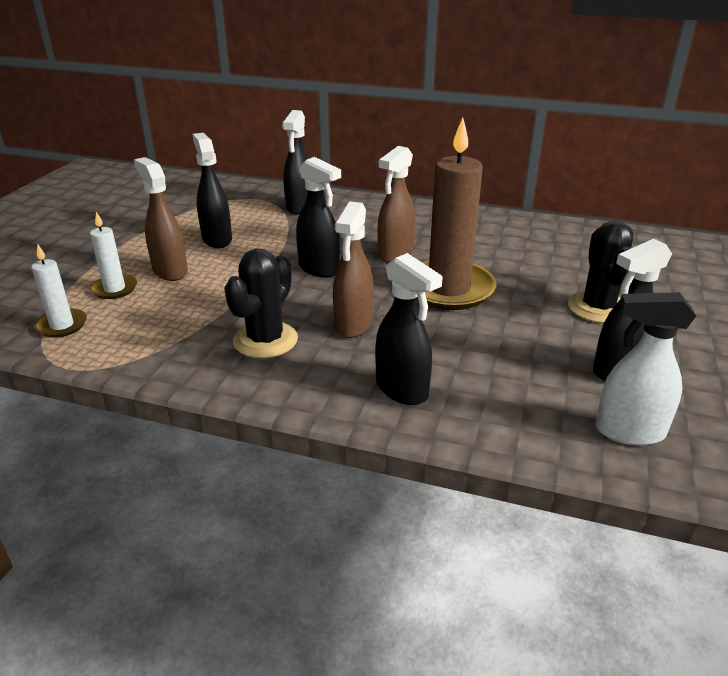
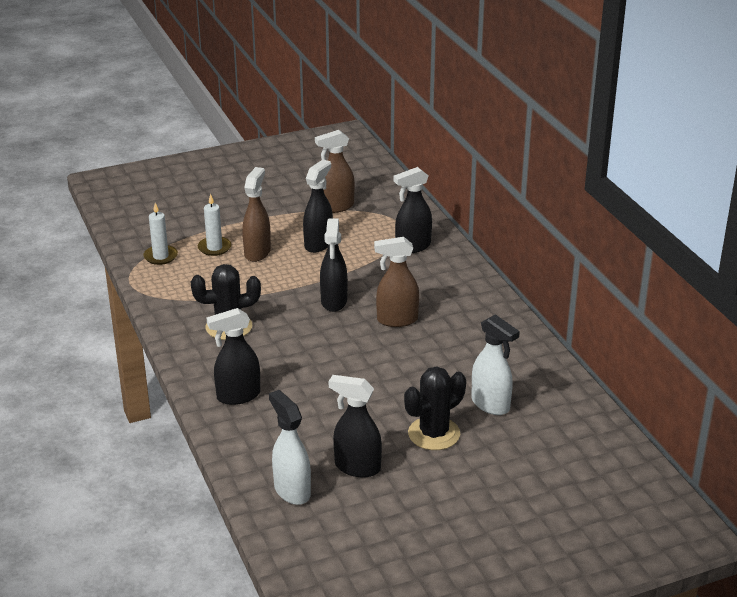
camera: 50 degrees right, 0 degrees up
brown spray bottle [333,201,374,338] -> brown spray bottle moved to [315,130,355,213]
black spray bottle [375,253,443,405] -> black spray bottle turned 60 degrees clockwise [206,308,260,405]
brown candle [416,118,496,310] -> none
none -> white spray bottle [471,314,520,415]

